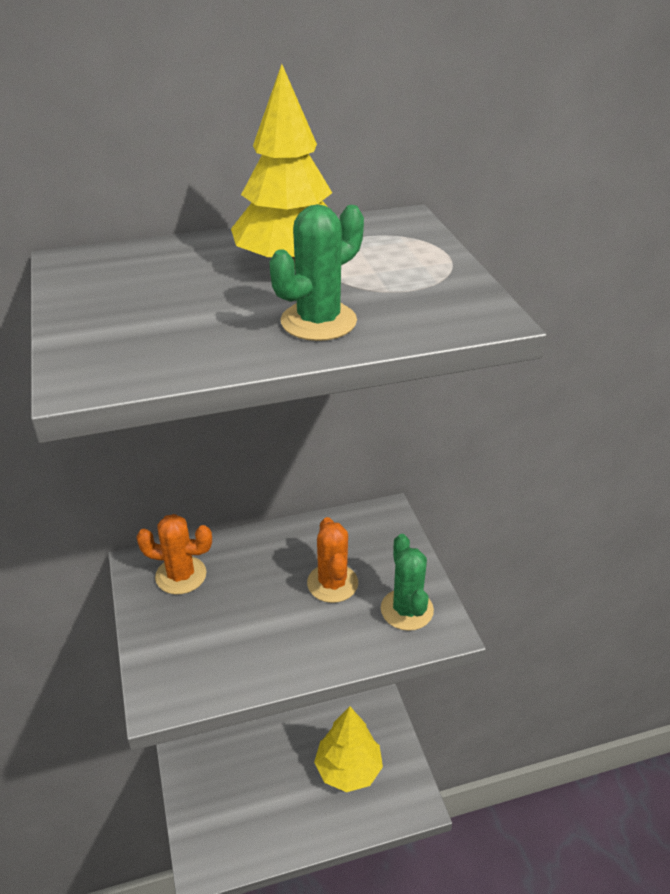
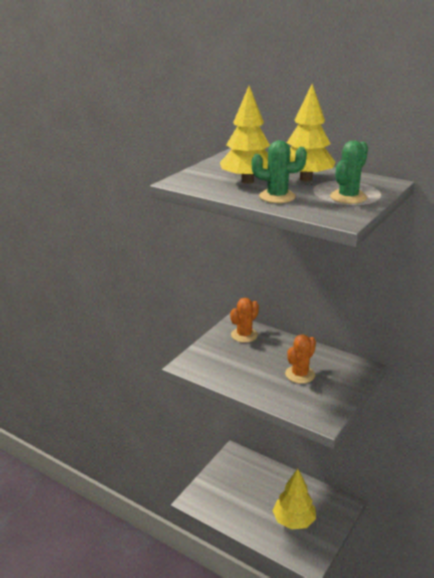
camera: 50 degrees right, 10 degrees down
orange cactus [136,514,212,594] -> orange cactus turned 75 degrees clockwise [230,298,259,343]
green cactus [381,534,434,631] -> green cactus moved to [330,140,368,204]
none -> yellow tree [220,86,270,184]

